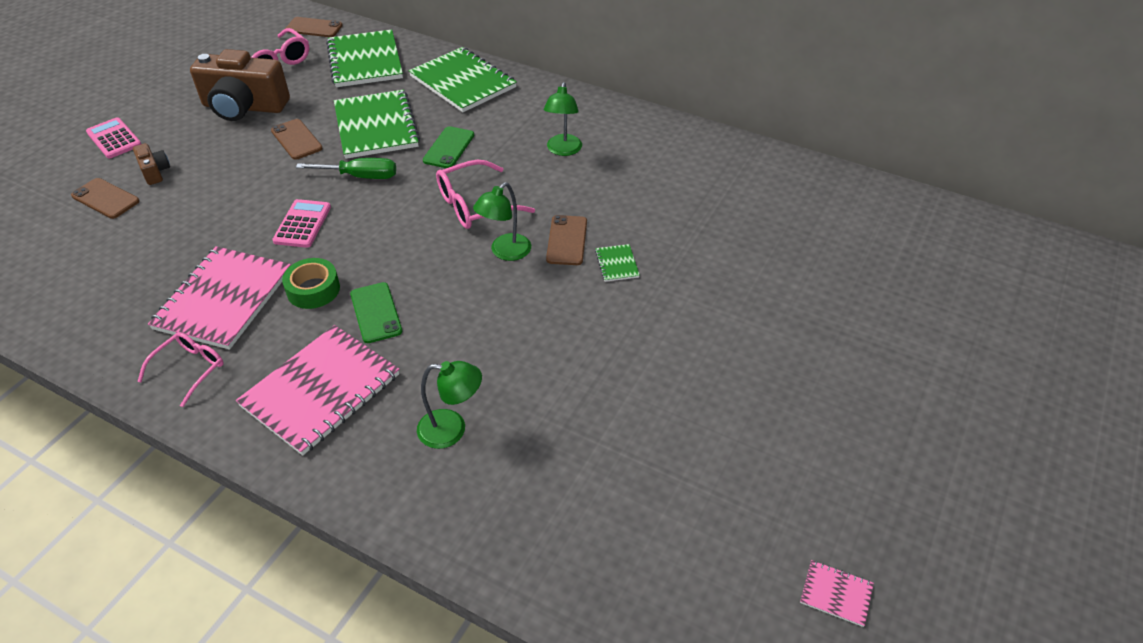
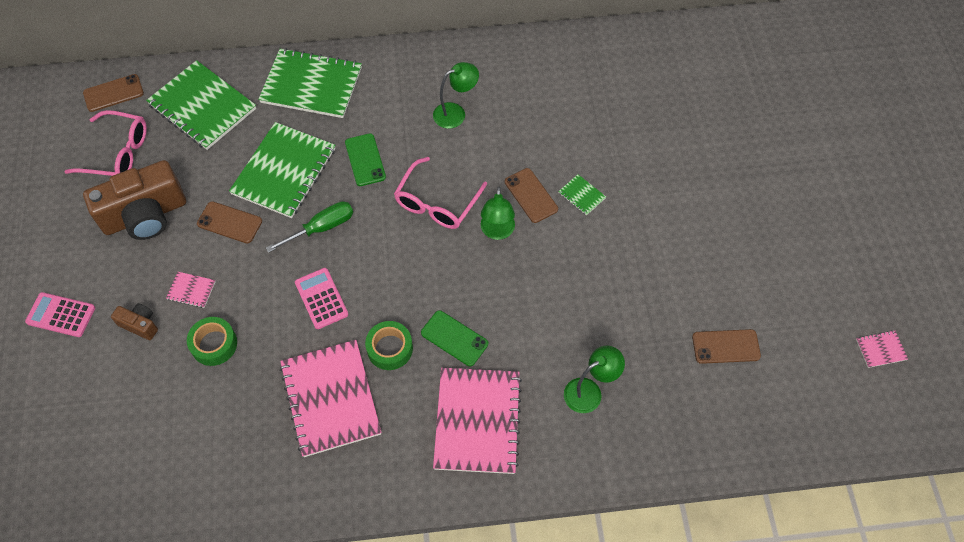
camera: 35 degrees left, 15 degrees up
brown phone [71,178,140,219] -> brown phone moved to [692,329,761,364]
pink glasses [137,332,224,407] -> none
green notebook [334,90,420,159] -> green notebook turned 75 degrees clockwise [229,122,335,218]
green lamp [544,82,582,156] -> green lamp turned 90 degrees counterclockwise [433,62,479,129]
none -> pink notebook [166,272,216,308]
none -> green tape [187,317,237,366]

